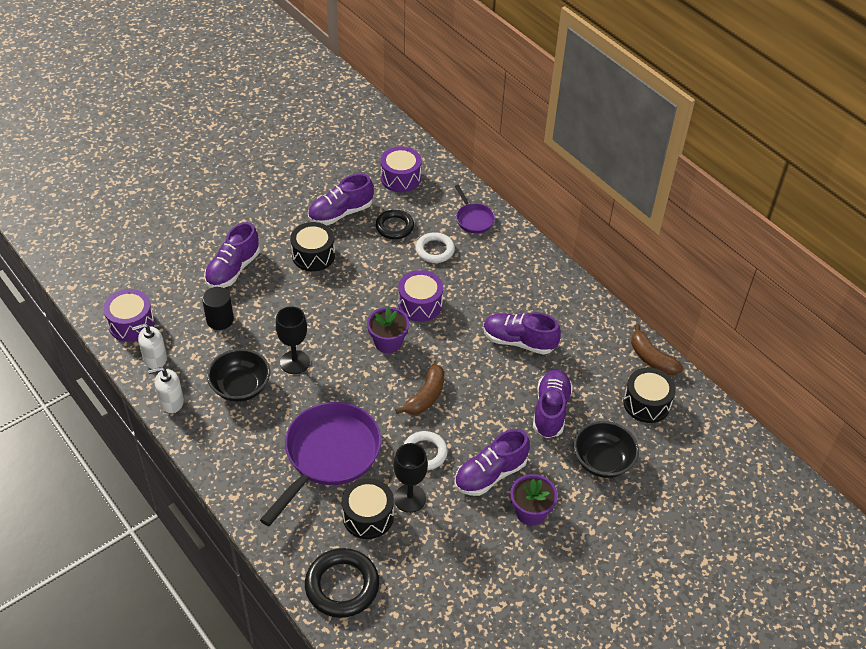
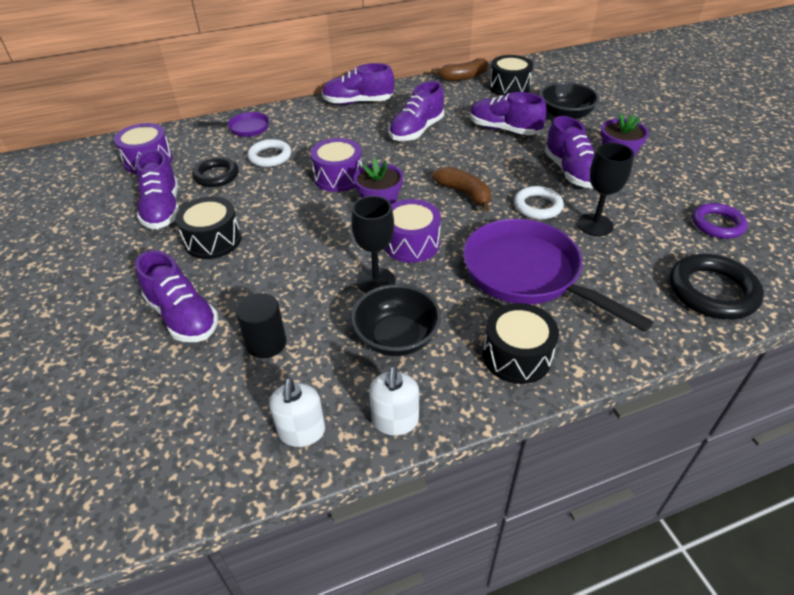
camera: 70 degrees left, 5 degrees down
purple drum [103,289,155,342] -> purple drum moved to [385,199,441,263]
black drum [342,478,394,539] -> black drum moved to [483,303,559,384]
none -> purple shoe [322,63,394,105]
none -> purple ring [692,203,748,239]

